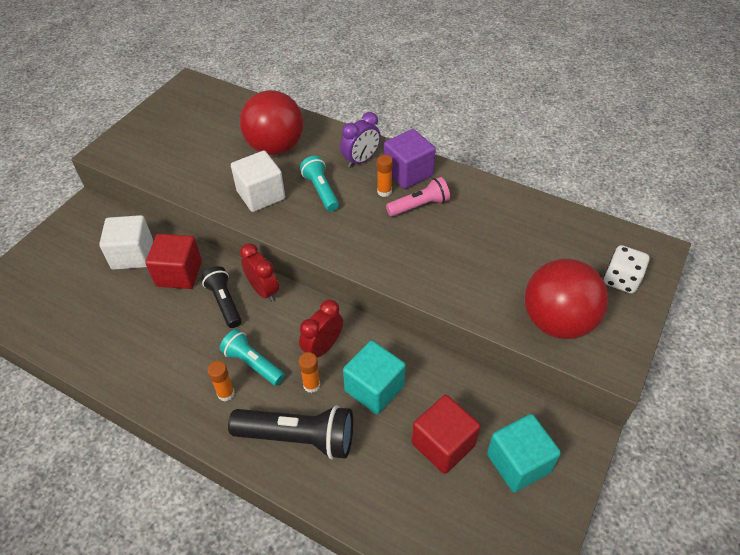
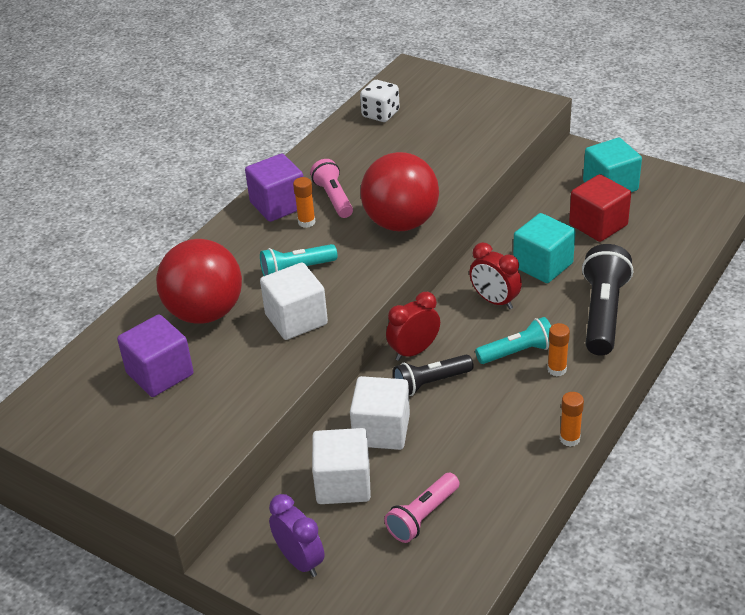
camera: 85 degrees left, 10 degrees down
red cube [146,234,202,289] -> white cube [350,376,410,450]
turquoise flashlight [220,329,285,386] -> turquoise flashlight turned 150 degrees counterclockwise [475,317,551,364]
orange glue stick [298,352,321,393] -> orange glue stick moved to [560,392,584,447]
purple clock [340,112,381,168] -> purple clock moved to [269,494,325,577]
red ball [525,259,609,339] -> red ball moved to [360,152,439,231]
white dice [604,245,650,294] -> white dice moved to [360,80,400,122]
none -> purple cube [117,314,194,397]
none -> pink flashlight [384,473,460,543]

